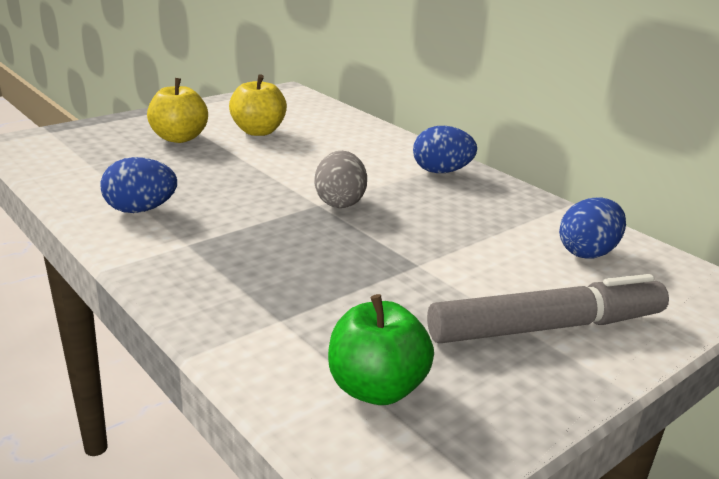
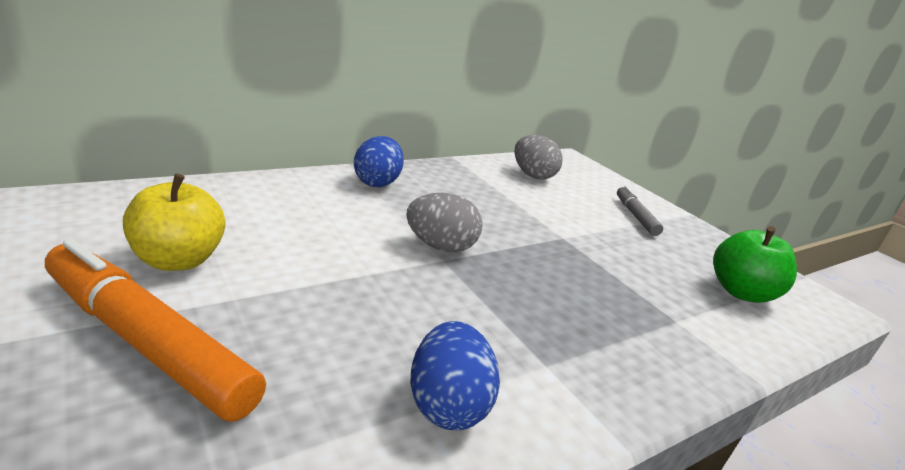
camera: 85 degrees left, 0 degrees up
yellow apple [147,78,208,143] -> orange marker [45,239,266,422]
grey marker [427,274,669,343] -> grey marker [617,186,663,236], size x0.52
blue egg [559,198,626,259] -> grey egg [514,135,563,179]

